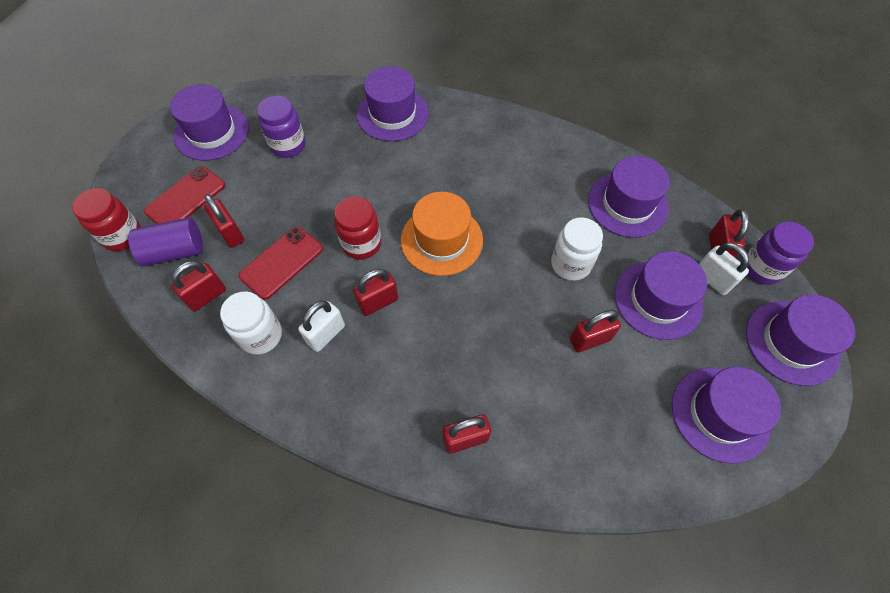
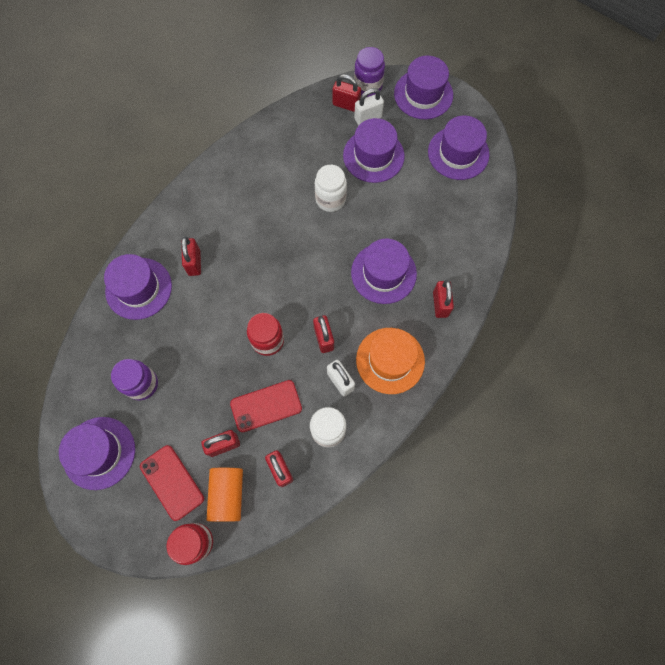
camera: 75 degrees left, 10 degrees up
purple cylinder [128,217,203,266] -> orange cylinder [207,468,243,522]
red phone [238,226,323,300] -> red phone turned 75 degrees counterclockwise [230,380,302,432]
orange hat [401,192,483,276] -> orange hat moved to [356,328,425,394]
red padlock [570,310,621,353] -> red padlock moved to [181,236,201,276]
purple hat [588,156,670,238] -> purple hat moved to [351,238,417,304]

